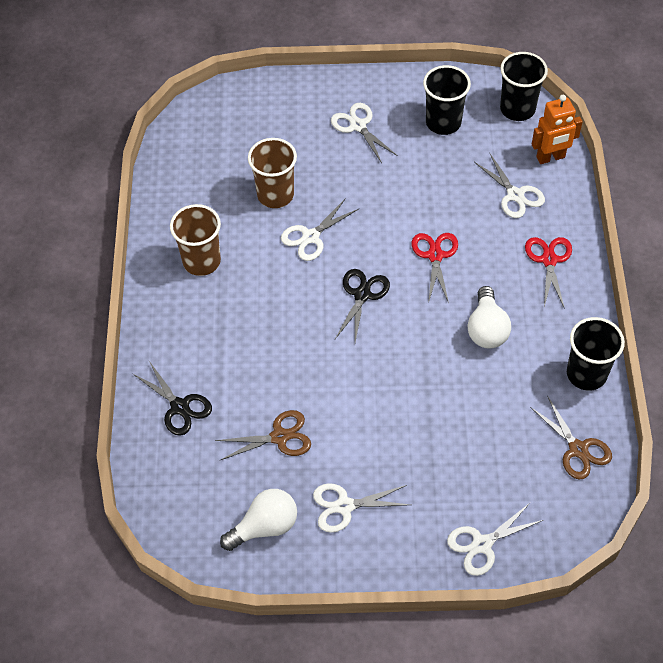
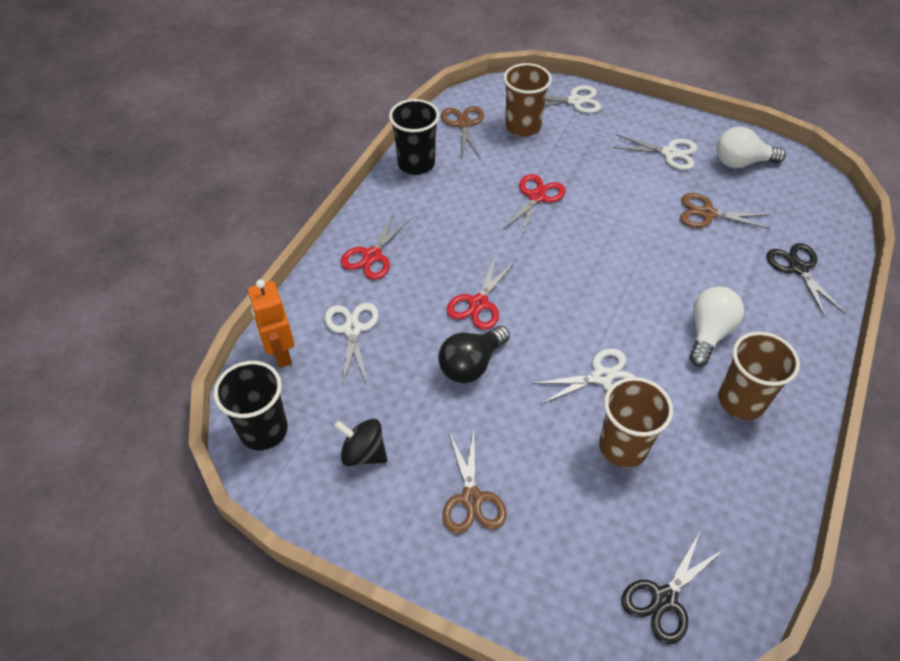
camera: 155 degrees left, 5 degrees down
white scissors [331,103,398,163] -> brown scissors [443,431,507,534]
black scissors [335,269,390,342] -> black scissors moved to [622,532,724,645]
black cup [423,65,471,135] -> black spinning top [334,419,387,466]
white light bulb [467,286,511,349] -> white light bulb moved to [689,287,744,367]
orange robot [532,95,583,164] -> orange robot turned 120 degrees counterclockwise [248,279,295,368]
none -> black light bulb [438,326,510,383]
none -> red scissors [502,174,566,238]
none -> brown cup [504,63,552,137]

